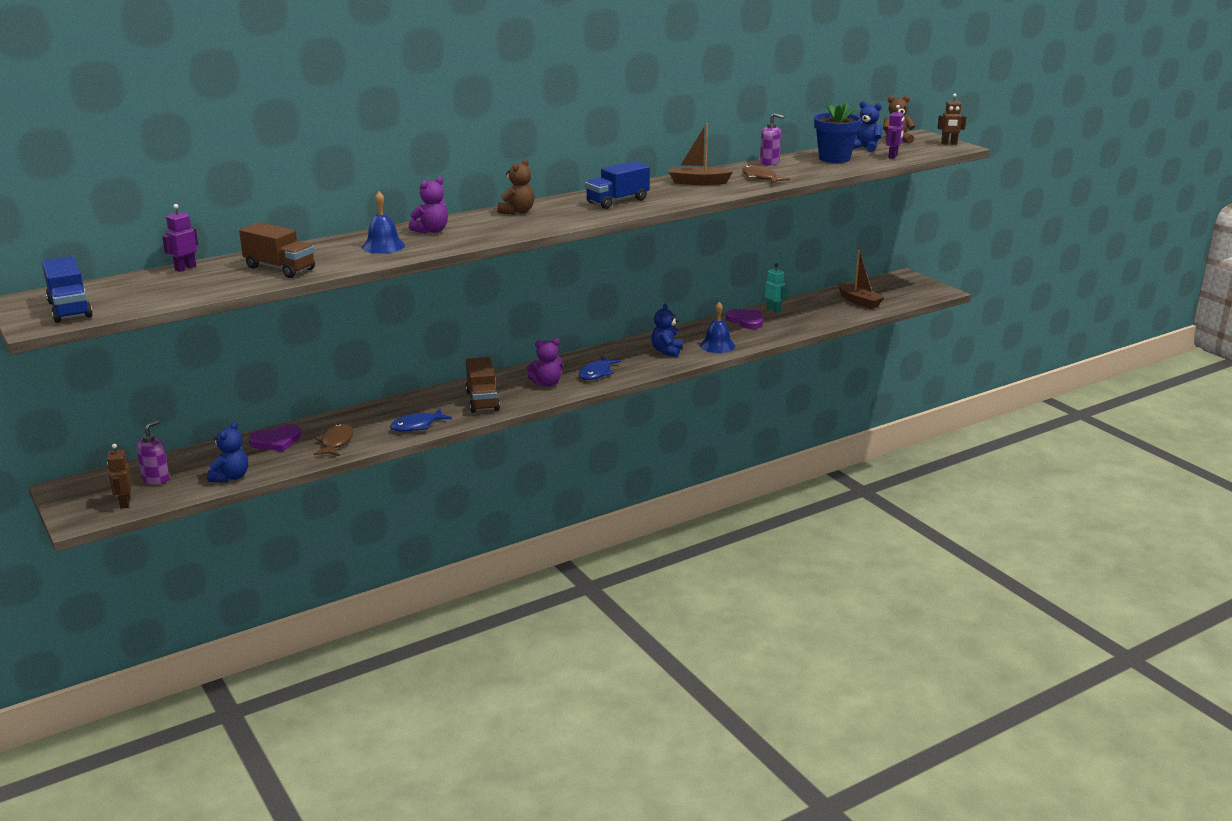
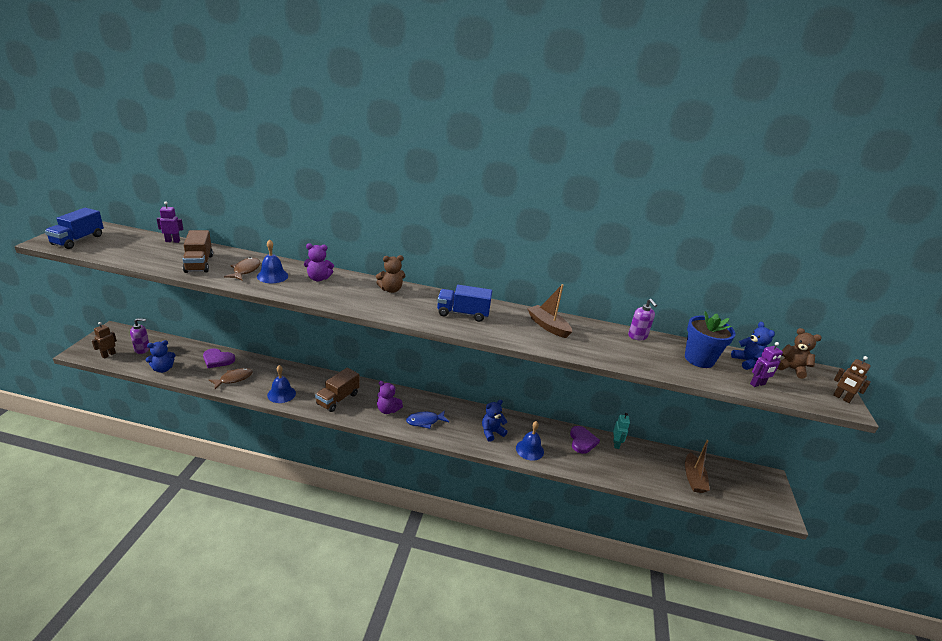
camera: 40 degrees right, 5 degrees up
blue fish [390,409,452,432] -> blue bell [267,365,296,403]
brown fish [742,165,790,184] -> brown fish moved to [224,257,260,281]

